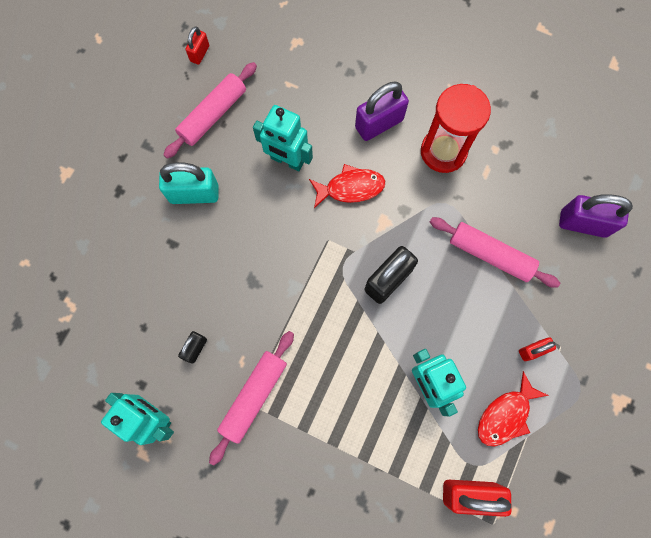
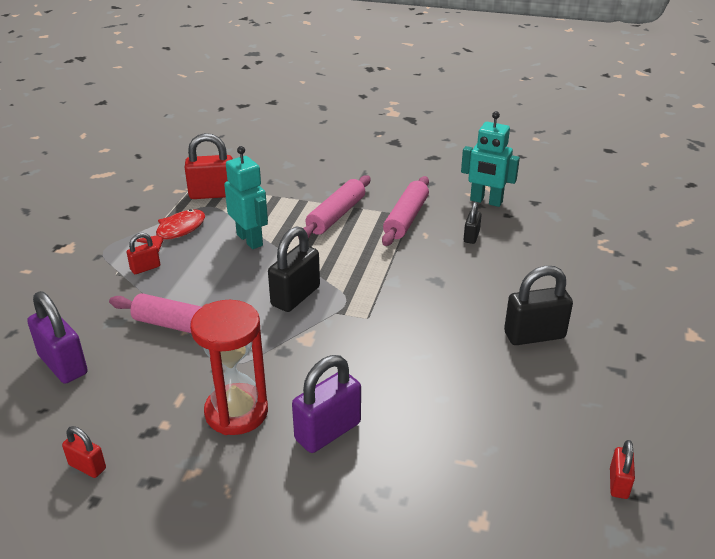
camera: 170 degrees right, 40 degrees down
turquoise padlock [159,162,219,204] -> black padlock [504,266,573,345]
pink rolling pin [163,62,257,159] -> pink rolling pin moved to [298,176,371,238]
turquoise robot [253,105,313,171] -> none
red fish [309,164,385,208] -> none
purple padlock [559,194,633,238] -> purple padlock turned 45 degrees clockwise [27,291,88,384]
none -> red padlock [62,426,106,478]

